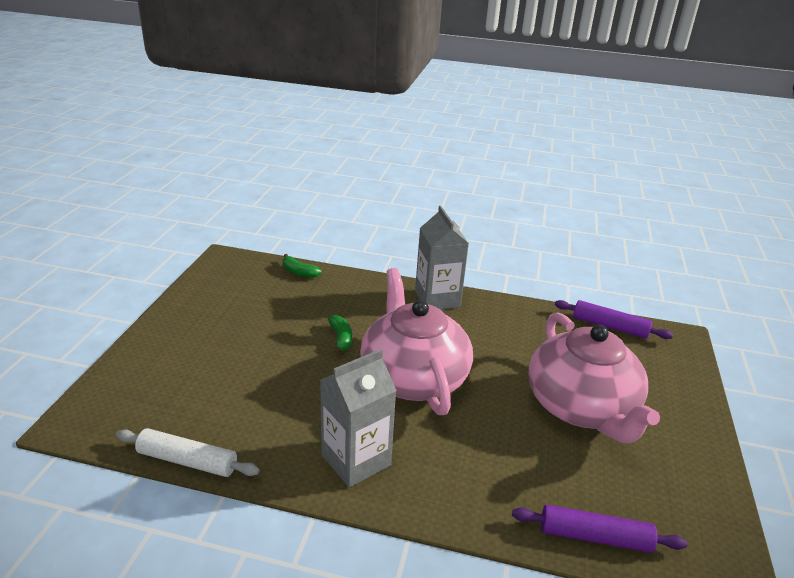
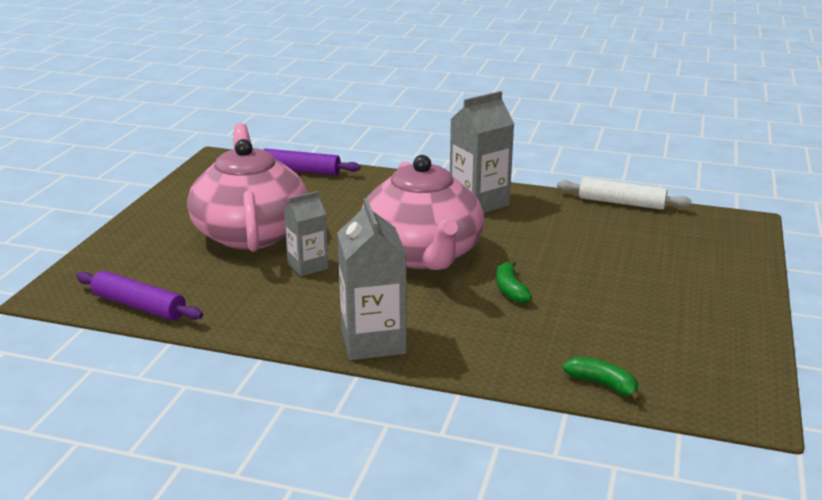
camera: 175 degrees left, 5 degrees down
none -> grey carton [284,191,328,277]

